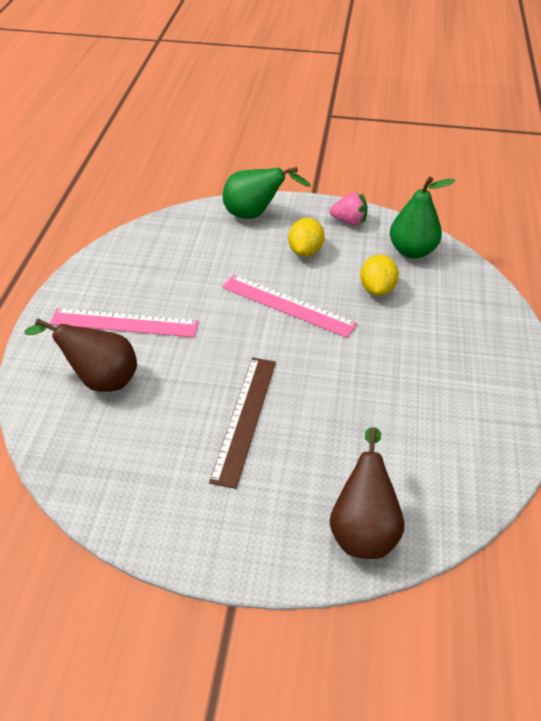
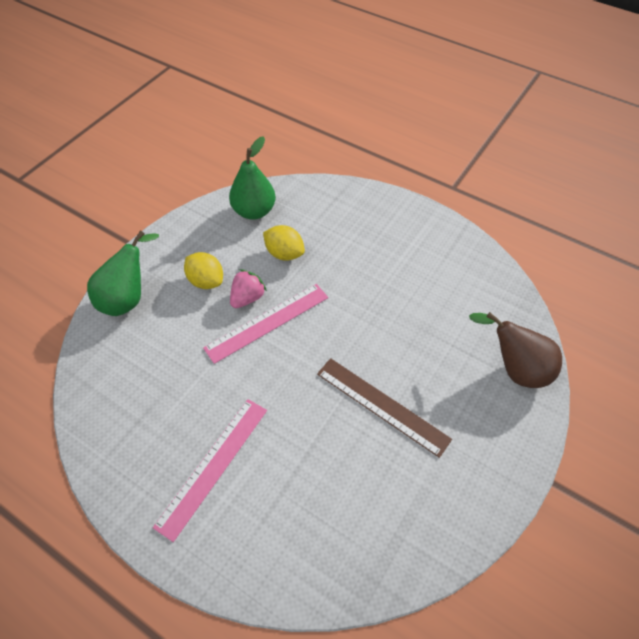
camera: 65 degrees left, 10 degrees up
brown pear [24,318,137,392] -> none
pink strawberry [330,192,368,225] -> pink strawberry moved to [230,269,267,308]

